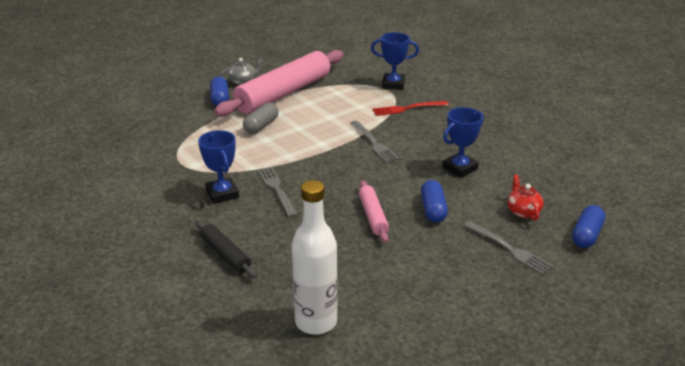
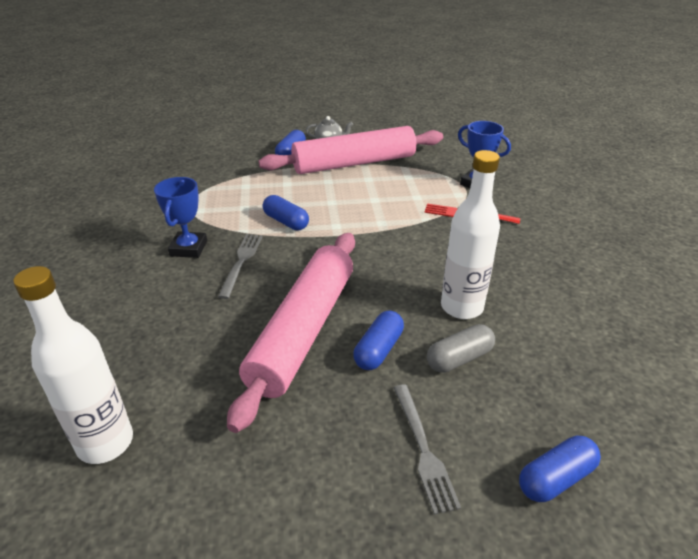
camera: 30 degrees right, 5 degrees up
black rolling pin [196,220,257,278] -> none
grey capsule [243,103,279,134] -> grey capsule moved to [427,324,495,373]
grey fork [351,121,399,163] -> none
pink rolling pin [359,180,389,243] -> pink rolling pin [227,233,355,433], size x2.18
blue trophy [442,107,484,178] -> white bottle [441,150,500,319]
red teapot [508,174,544,221] -> none
none -> blue capsule [263,195,309,230]

